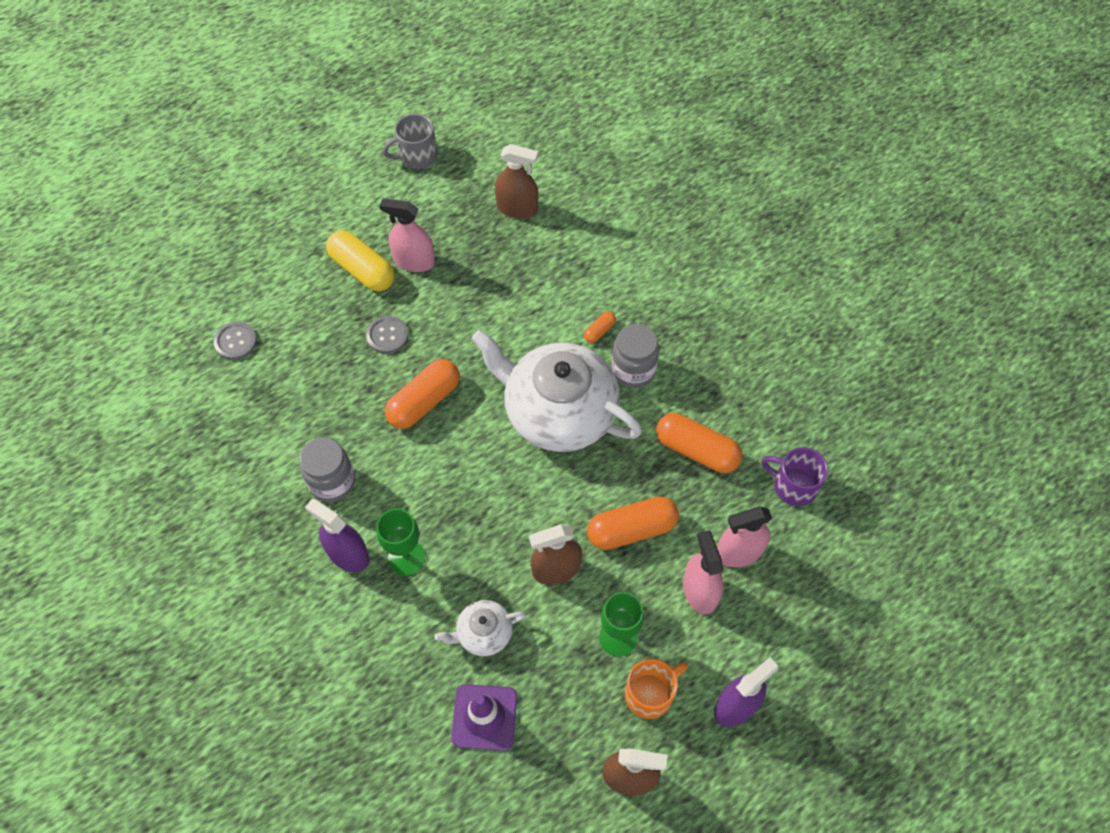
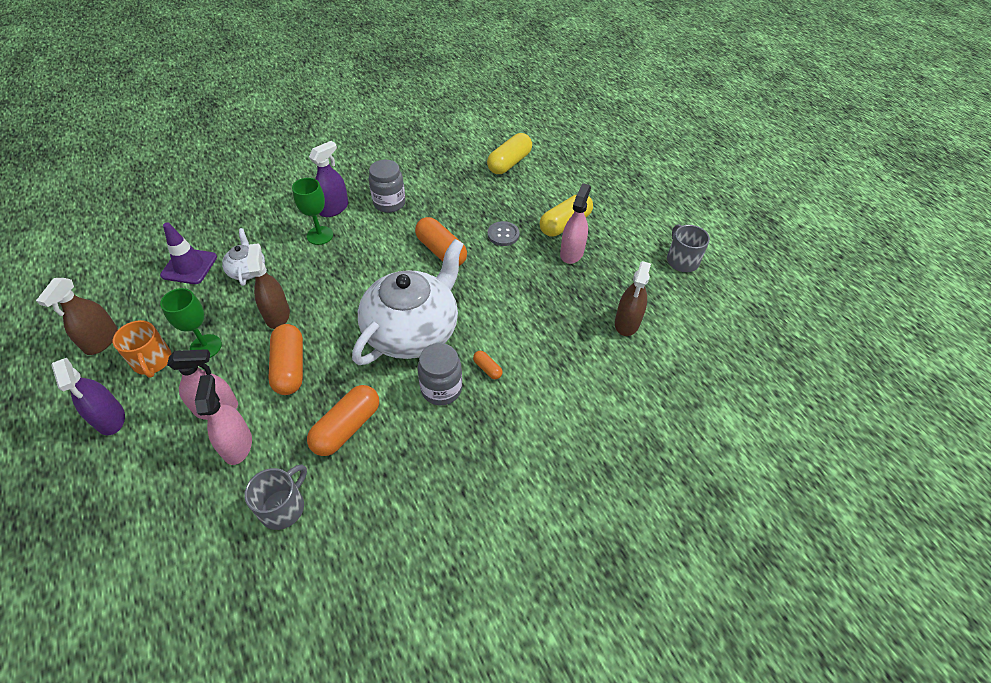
camera: 95 degrees right, 10 degrees down
grey button [214,322,257,360] -> yellow capsule [487,133,532,174]
purple mug [761,447,828,506] -> grey mug [244,464,307,530]

